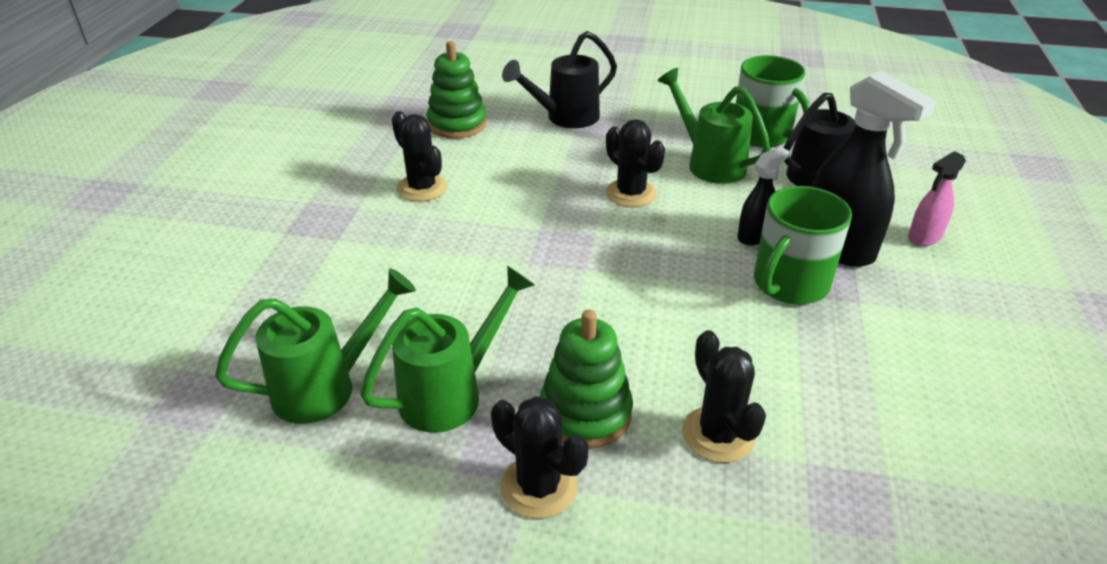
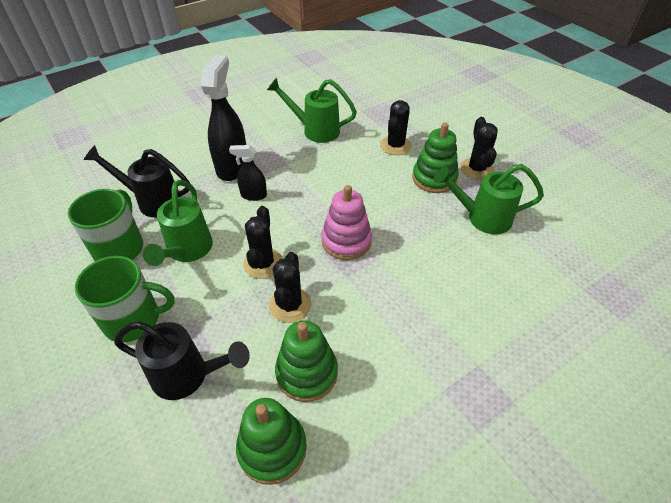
camera: 135 degrees left, 10 degrees up
green watering can [215,268,416,424] -> green watering can moved to [267,77,357,143]
black cactus [392,111,448,201] -> black cactus moved to [269,252,311,323]
green mug [754,186,852,305] -> green mug moved to [75,256,175,343]
pink spray bottle [908,151,966,246] -> none
none -> green stacking toy [275,321,338,402]
none -> pink stacking toy [321,185,372,260]

